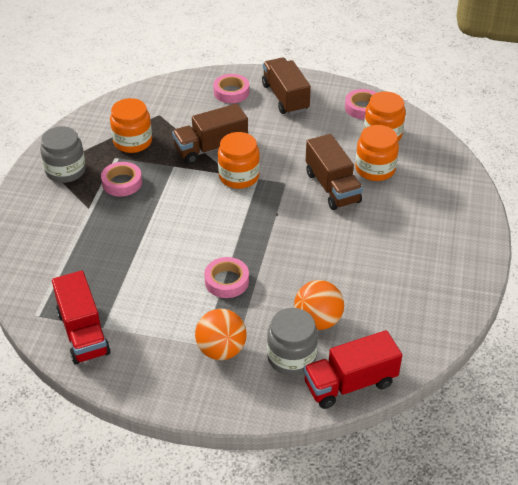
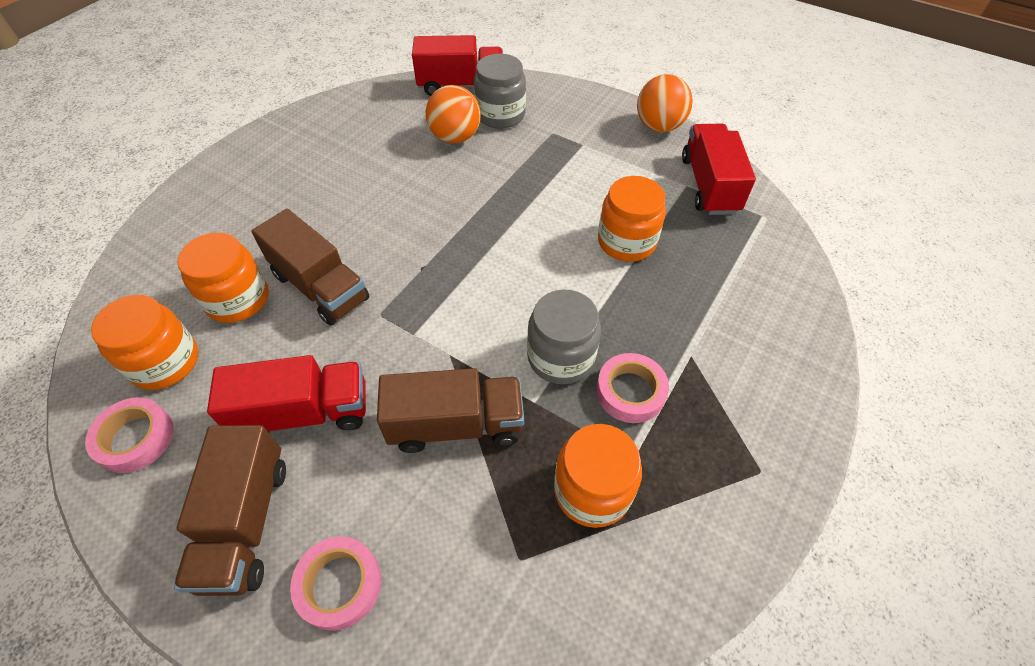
camera: 160 degrees left, 10 degrees up
grey jar [40,127,86,183] -> grey jar moved to [527,289,601,384]
orange ball [195,309,247,360] -> orange ball moved to [637,74,693,132]
pink tape [204,257,249,298] -> none
orange jar [218,132,260,189] -> orange jar moved to [598,176,666,262]
brown truck [306,134,363,210] -> brown truck turned 135 degrees clockwise [251,209,370,326]
none -> red truck [207,355,366,434]

